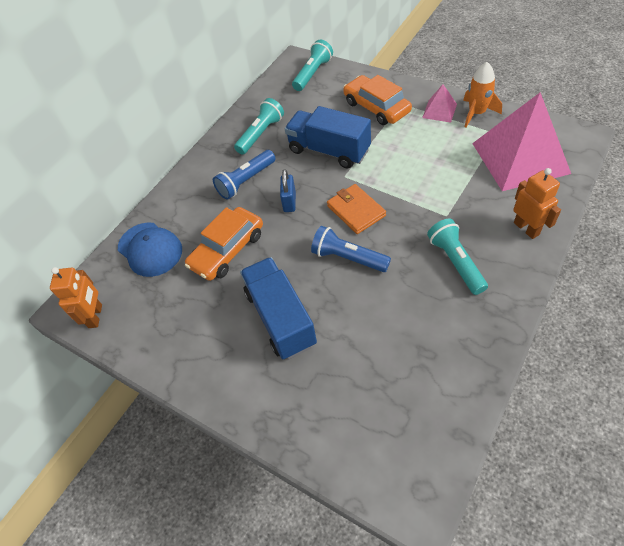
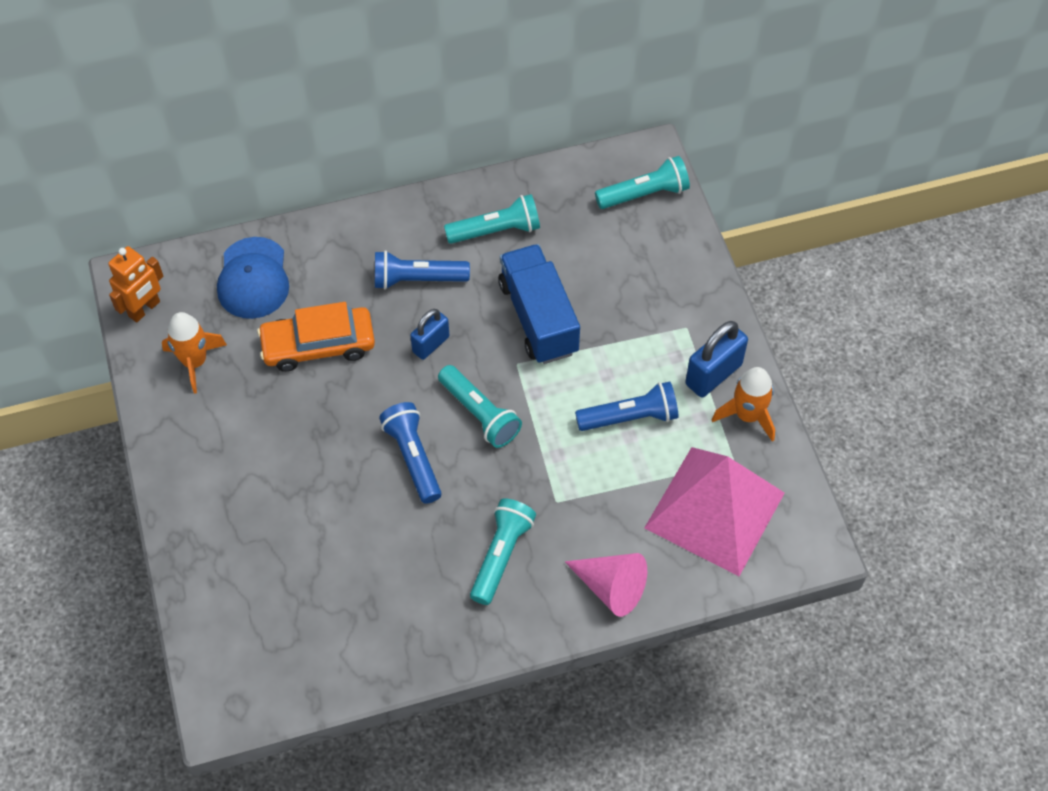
camera: 35 degrees right, 5 degrees up
blue truck [240,257,317,359] -> none
orange wallet [327,184,386,234] -> turquoise flashlight [438,365,522,448]
orange car [343,75,412,125] -> none
pink pyramid [422,84,457,123] -> blue padlock [685,321,748,397]
orange robot [513,168,561,239] -> pink cone [565,553,647,617]
none -> orange rocket [162,312,227,394]
none -> blue flashlight [575,381,679,431]

